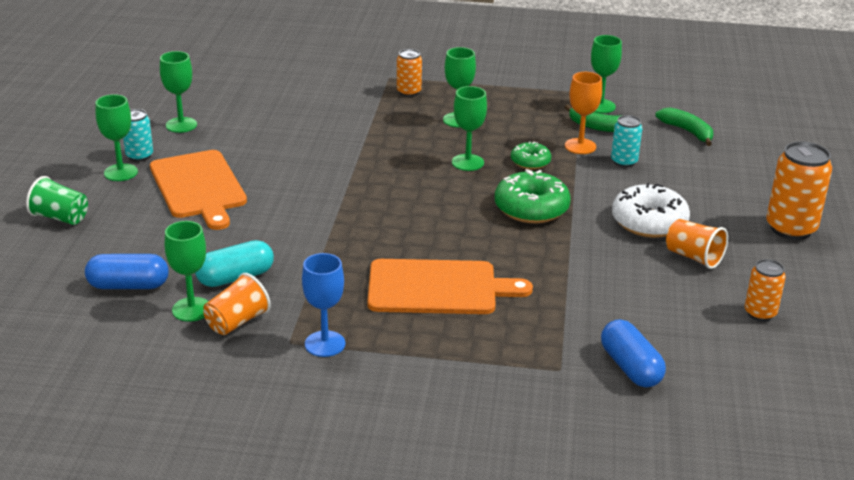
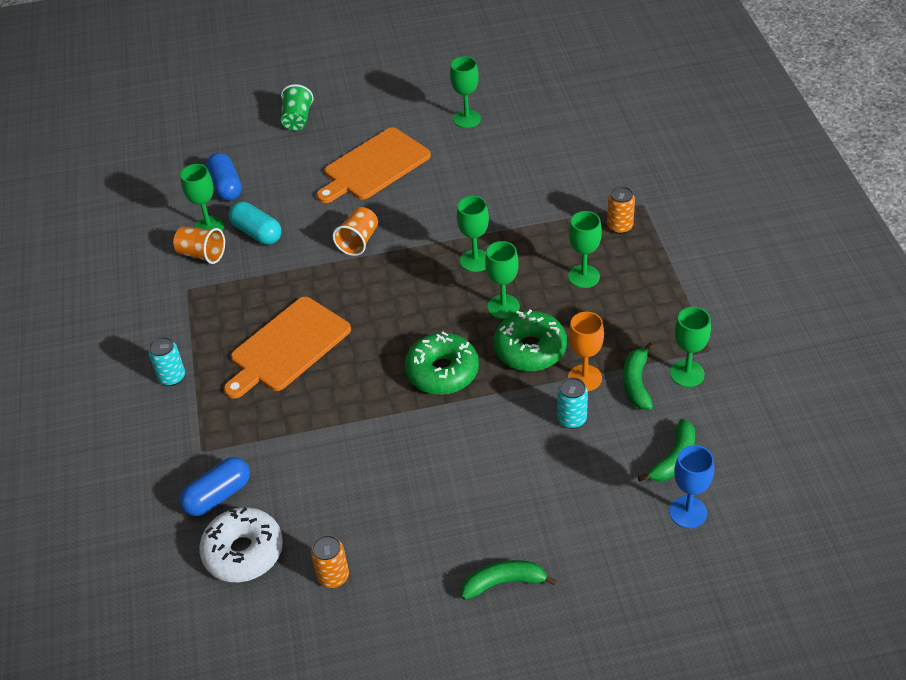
camera: 75 degrees right, 15 degrees up
green goblet [95,94,138,181] -> green goblet moved to [457,196,489,272]
turquoise can [123,109,153,162] -> turquoise can moved to [149,337,185,386]
blue goblet [302,253,345,357] -> blue goblet moved to [669,445,714,528]
orange cutting board [367,259,533,314] -> orange cutting board turned 60 degrees clockwise [224,297,351,399]
green donut [511,141,551,170] -> green donut [493,309,567,371], size x1.75
white donut [612,183,690,238] -> white donut moved to [199,507,283,582]
orange cup [666,219,728,269] -> orange cup moved to [332,207,378,256]
orange can [766,141,832,240] -> green banana [461,560,557,600]

